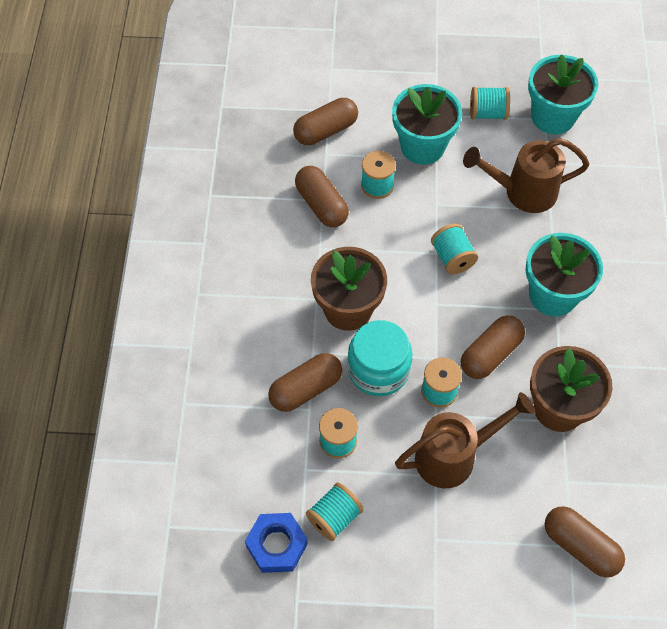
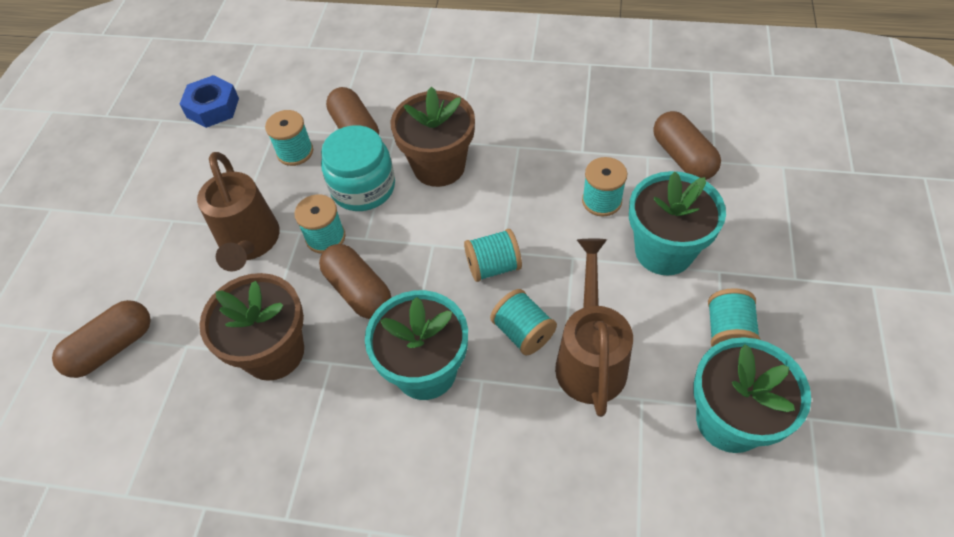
camera: 100 degrees right, 5 degrees down
brown capsule [295,166,349,227] -> none
turquoise spool [306,482,364,541] -> turquoise spool moved to [490,289,557,356]

